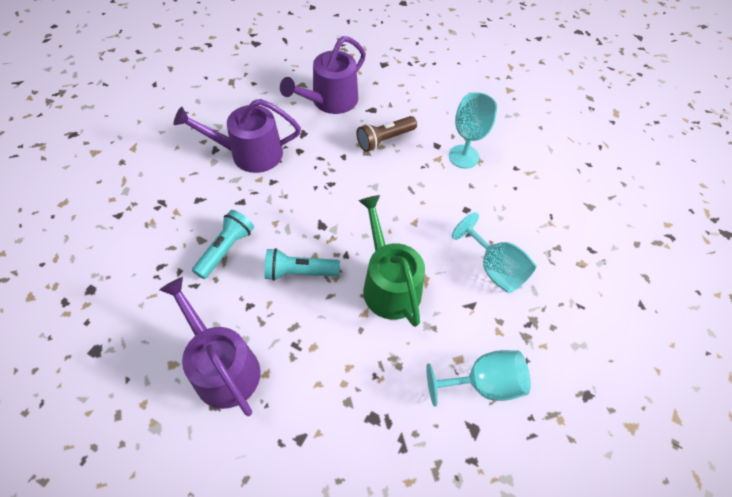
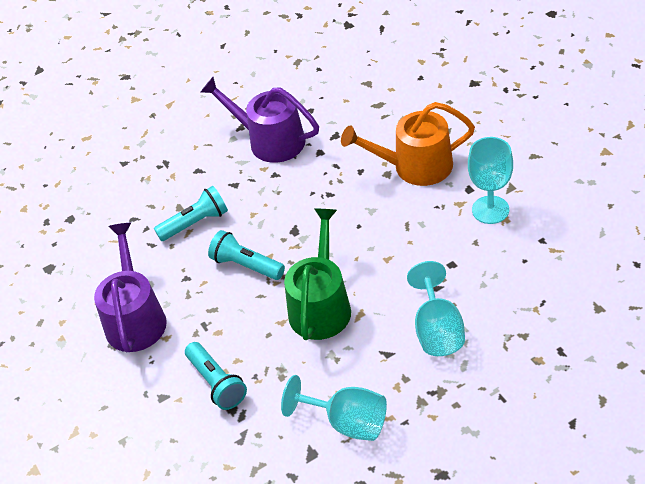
camera: 40 degrees right, 10 degrees down
purple watering can [280,36,366,114] -> none
brown flashlight [356,116,417,152] -> orange watering can [341,102,475,186]
none -> turquoise flashlight [185,342,247,410]

